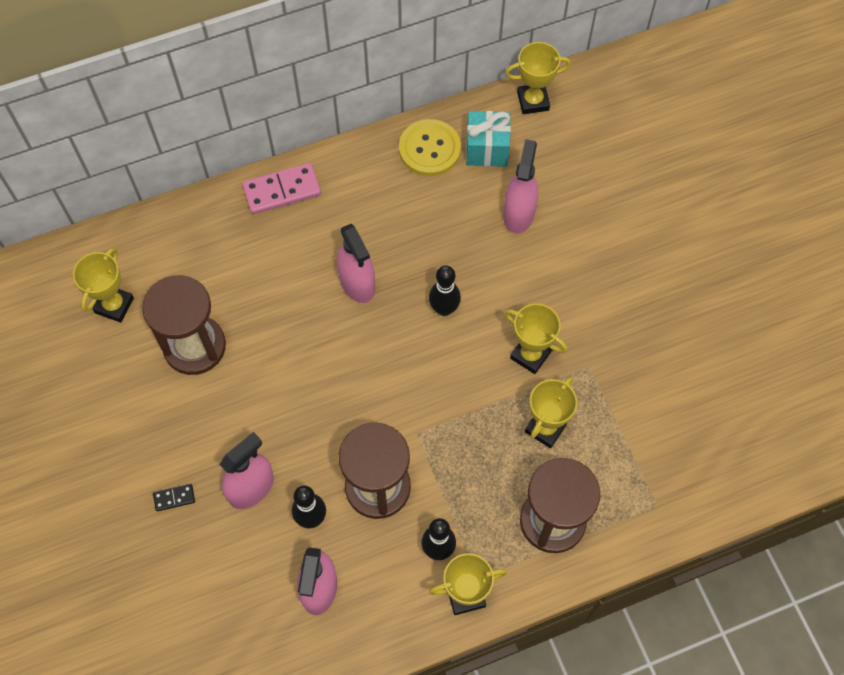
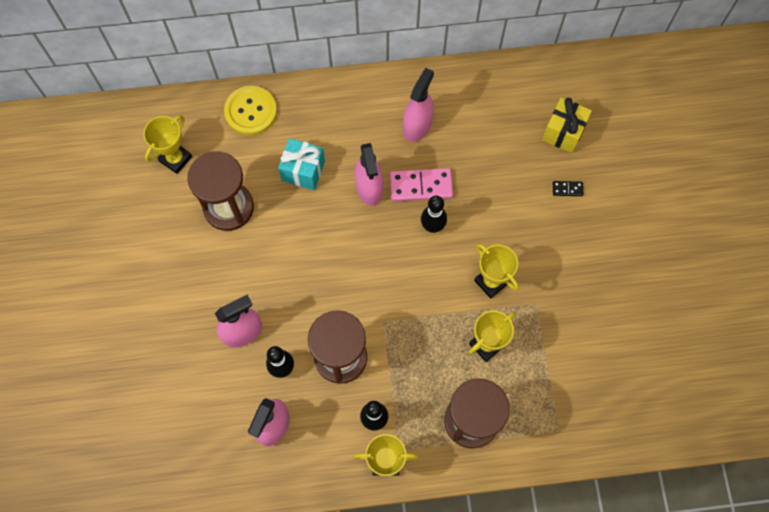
camera: 15 degrees right, 5 degrees up
black domino [153,484,195,511] -> black domino moved to [553,181,584,196]
pink domino [242,163,321,214] -> pink domino moved to [390,168,453,201]
yellow button [399,119,461,176] -> yellow button moved to [224,86,277,135]
turquoise gift [466,111,511,167] -> turquoise gift moved to [278,138,325,190]
pink spray bottle [503,139,538,234] -> pink spray bottle moved to [403,68,434,142]
yellow trophy [505,42,571,114] -> none
none -> yellow gift [542,98,592,153]

